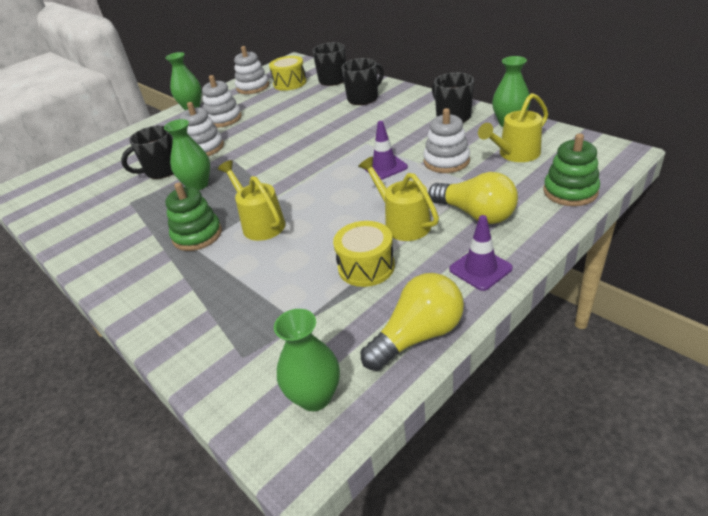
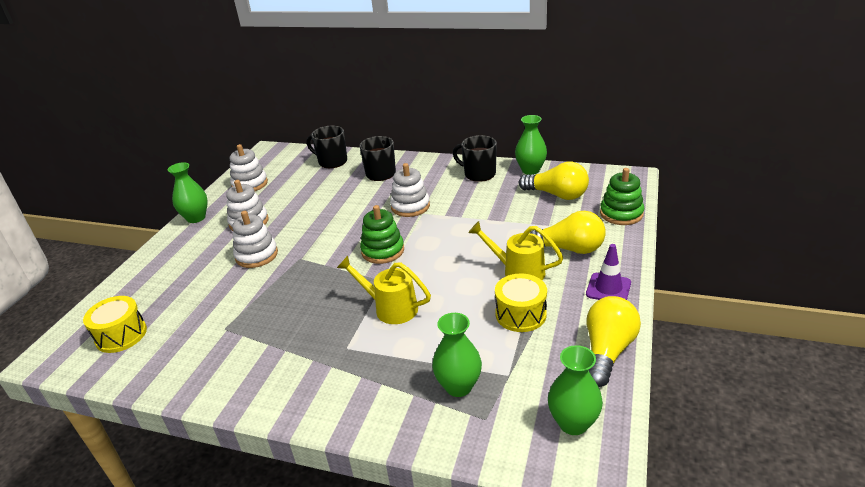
camera: 30 degrees left, 5 degrees down
black mug [121,125,173,179] -> none
green vase [164,119,210,190] -> green vase moved to [432,313,482,397]
green stacking toy [165,182,222,251] -> green stacking toy moved to [360,205,404,264]
yellow drum [269,56,306,91] -> yellow drum moved to [83,296,147,353]
purple traffic cone [364,121,408,180] -> none
white stacking toy [423,108,470,173] -> white stacking toy moved to [390,163,430,217]
yellow watering can [478,93,548,162] -> yellow light bulb [519,162,589,200]

